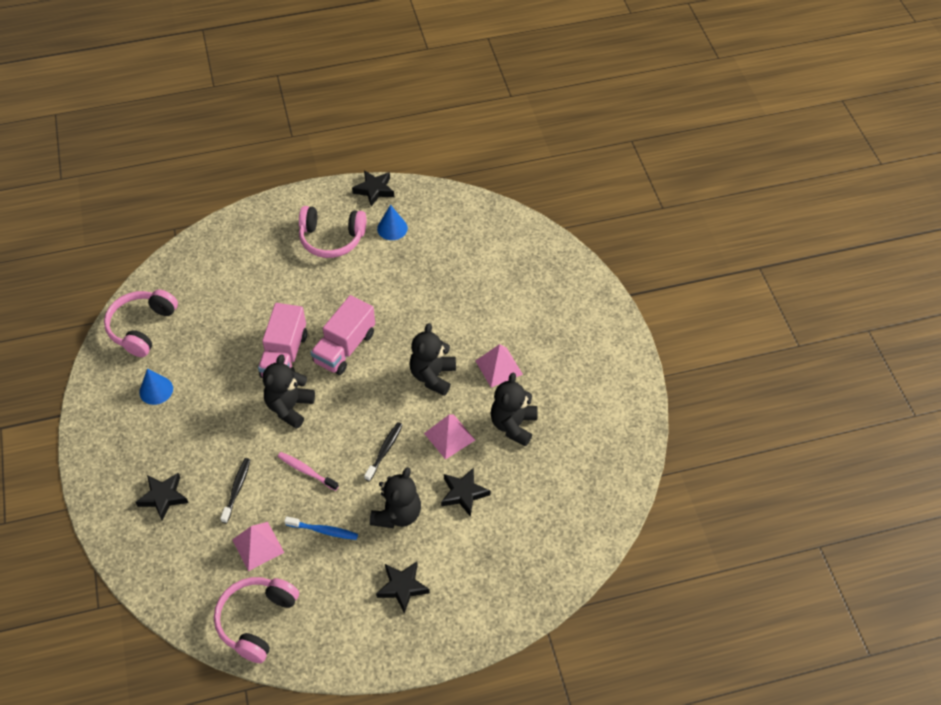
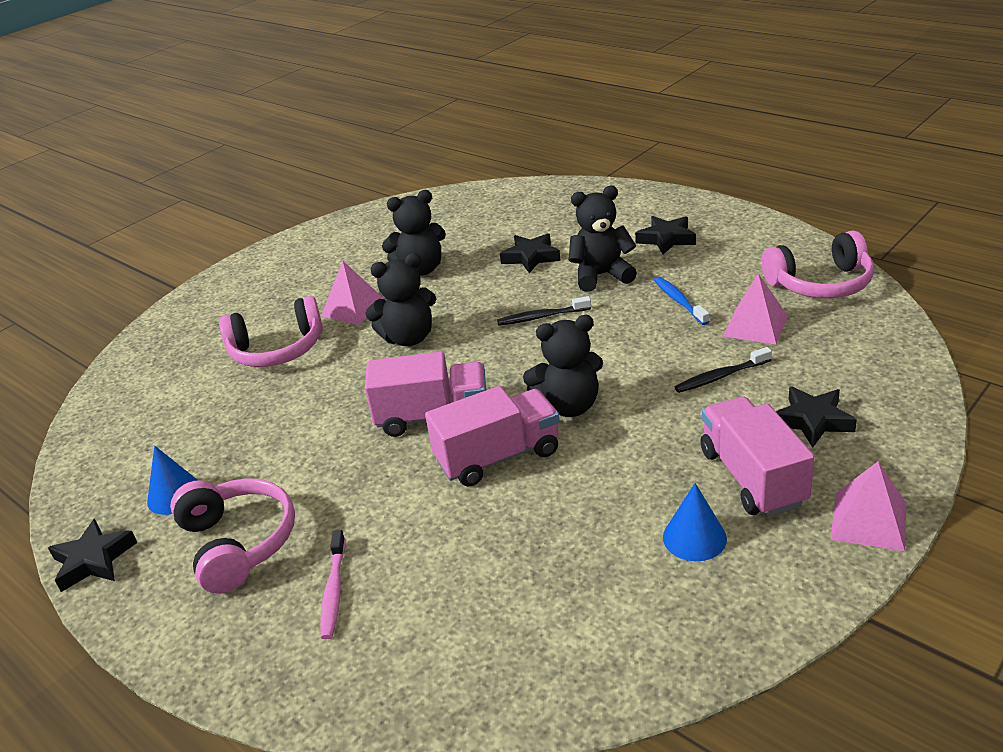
camera: 120 degrees left, 20 degrees down
pink headphones [104,290,178,357] -> pink headphones moved to [219,296,323,367]
pink toothbrush [278,452,339,491] -> pink toothbrush moved to [320,530,345,639]
pink pyramid [424,414,475,460] -> pink pyramid moved to [831,462,906,551]
none -> pink truck [700,397,815,517]

